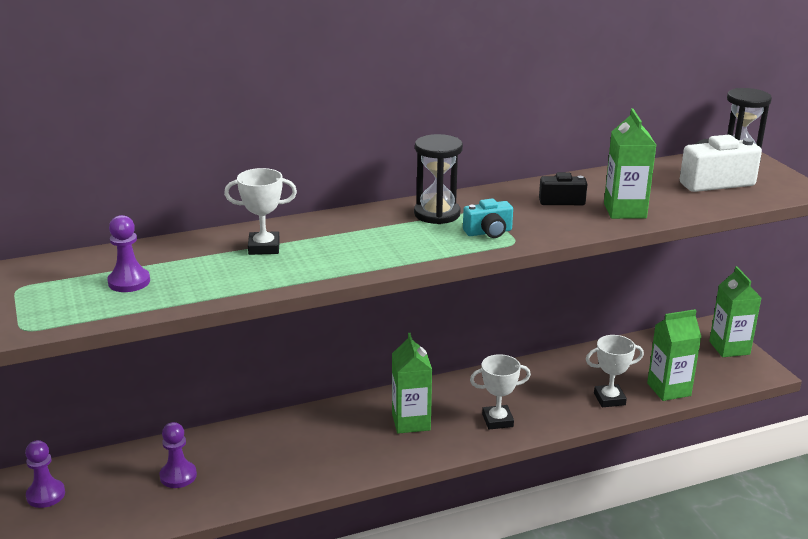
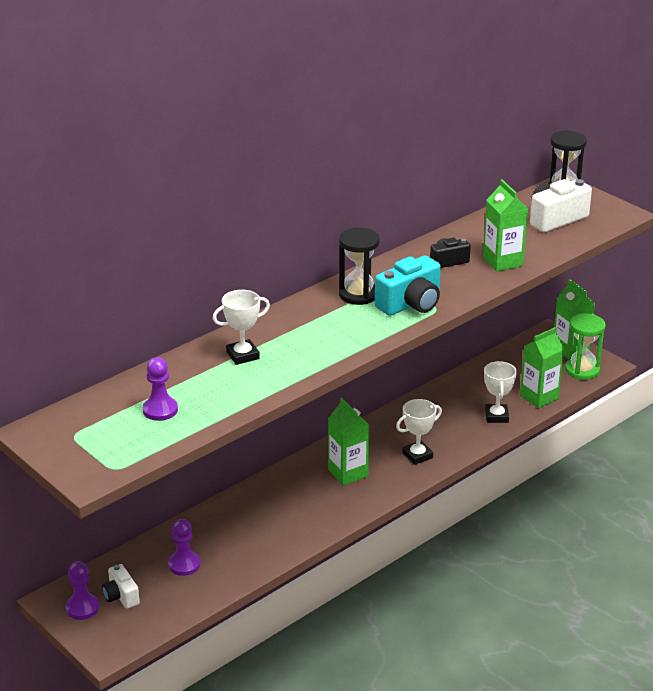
camera: 20 degrees left, 5 degrees up
turquoise camera [463,199,513,238] -> turquoise camera [375,255,441,316], size x1.68
white trophy [586,335,644,407] -> white trophy turned 60 degrees counterclockwise [484,361,517,423]
none -> white camera [102,564,140,609]
none -> green hourglass [565,313,605,380]

